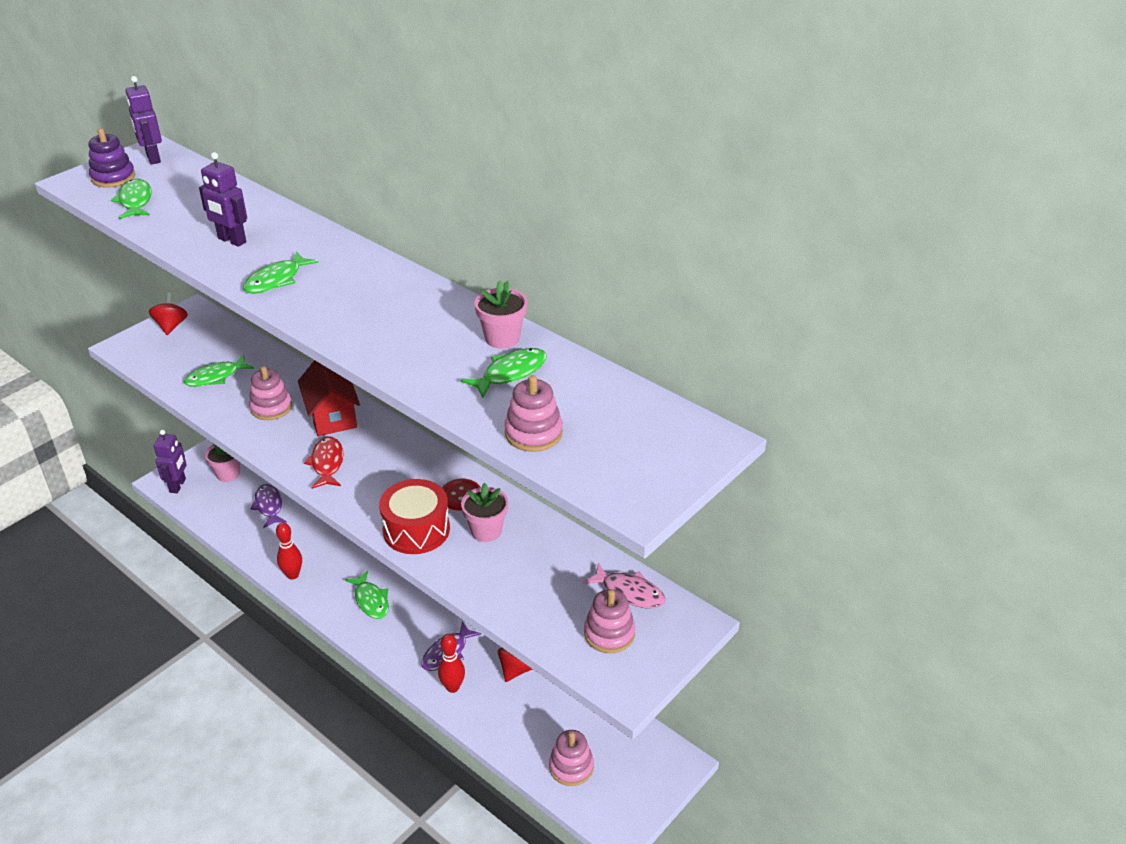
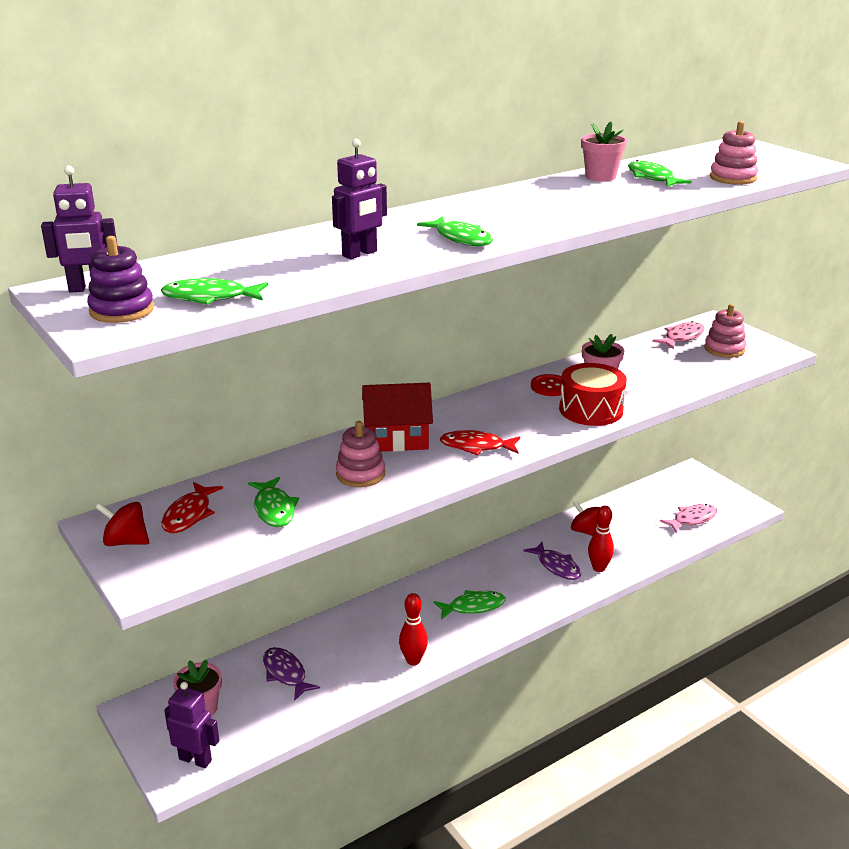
camera: 75 degrees left, 10 degrees down
purple fish [251,484,287,528] -> purple fish turned 60 degrees clockwise [263,647,320,701]
pink stacking toy [549,730,594,786] -> pink fish [660,504,717,533]
none -> red fish [162,482,223,533]

